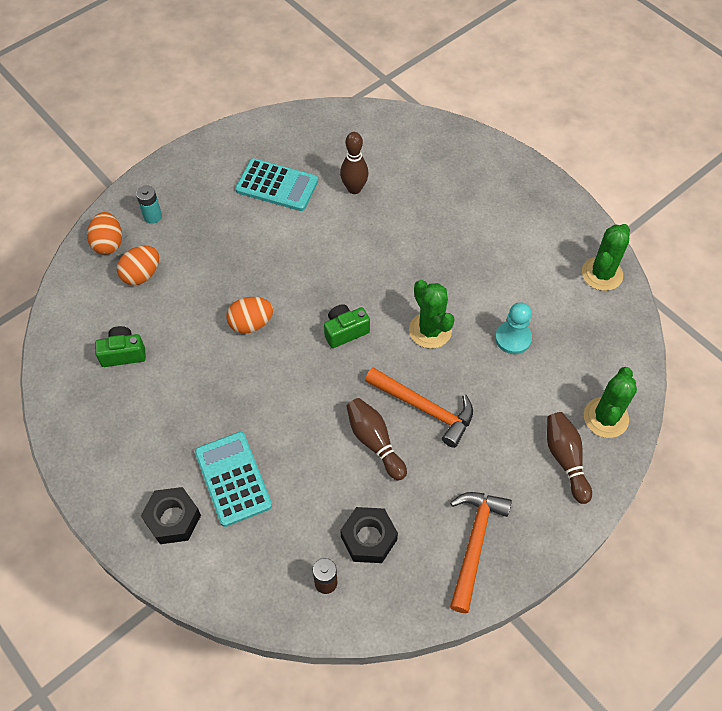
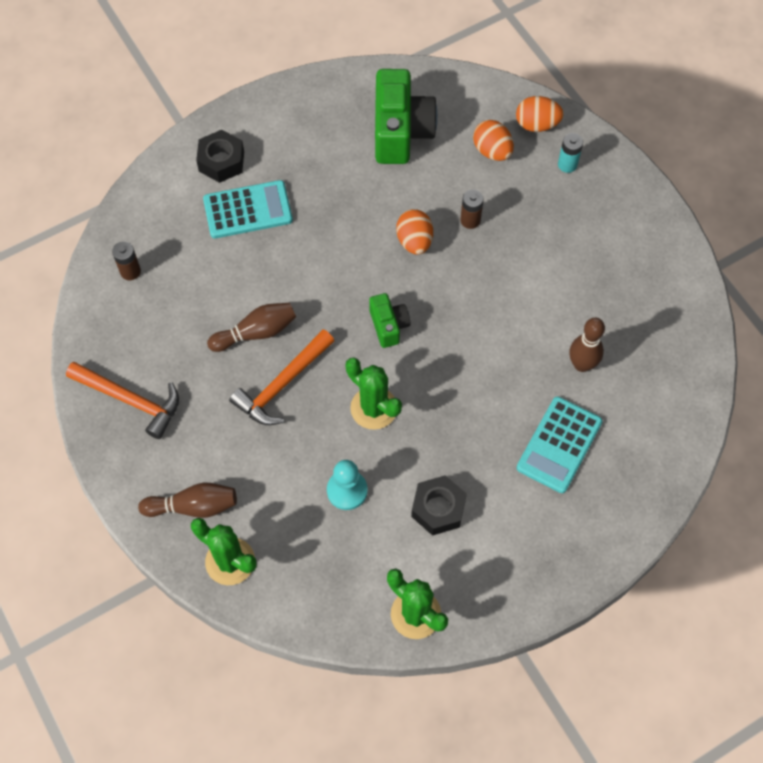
camera: 100 degrees right, 5 degrees up
green camera [95,326,146,367] -> green camera [375,69,438,164], size x1.89
turquoise calculator [235,158,318,211] -> turquoise calculator moved to [517,396,602,493]
black nut [340,507,398,563] -> black nut moved to [411,475,467,536]
green cactus [409,280,455,349] -> green cactus turned 60 degrees clockwise [345,358,402,430]
none -> brown battery [460,190,484,229]

